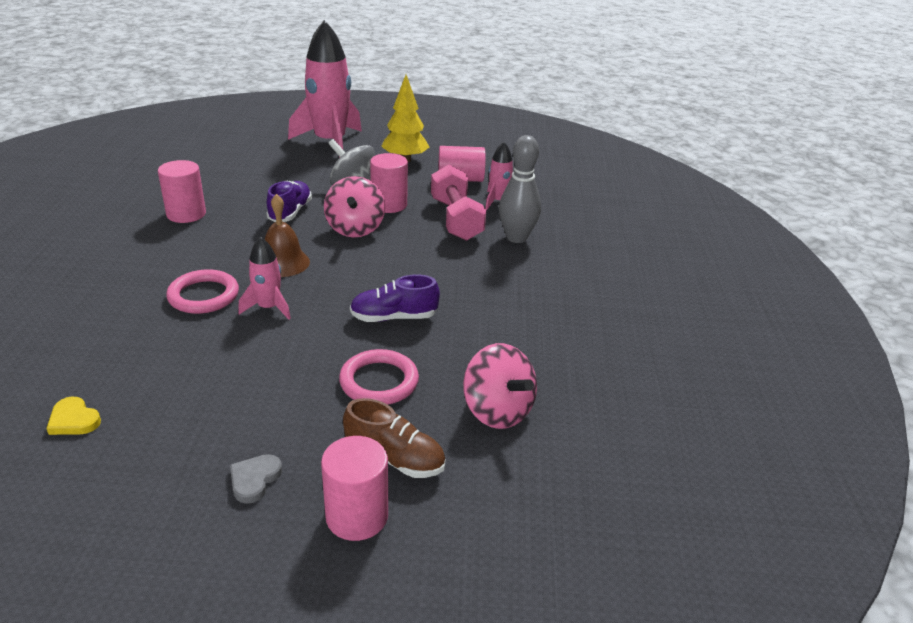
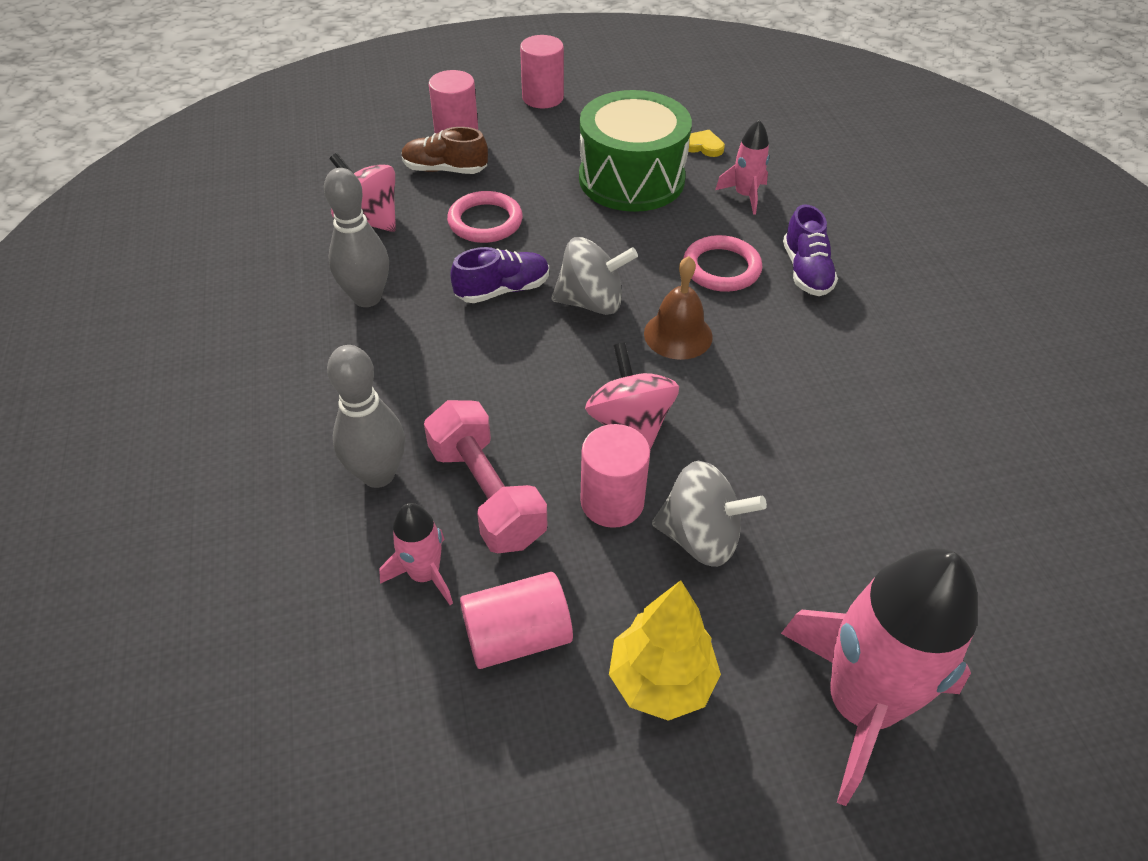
camera: 165 degrees right, 15 degrees up
pink cylinder [158,160,206,223] -> pink cylinder moved to [520,35,564,108]
grey heart [230,454,282,504] -> none
pink rocket [238,237,291,320] -> pink rocket moved to [715,120,770,215]
purple shoe [266,180,312,222] -> purple shoe moved to [783,204,838,296]
none -> grey bowling pin [324,168,389,307]
none -> grey spinning top [552,237,638,315]
none -> green drum [579,90,692,212]

